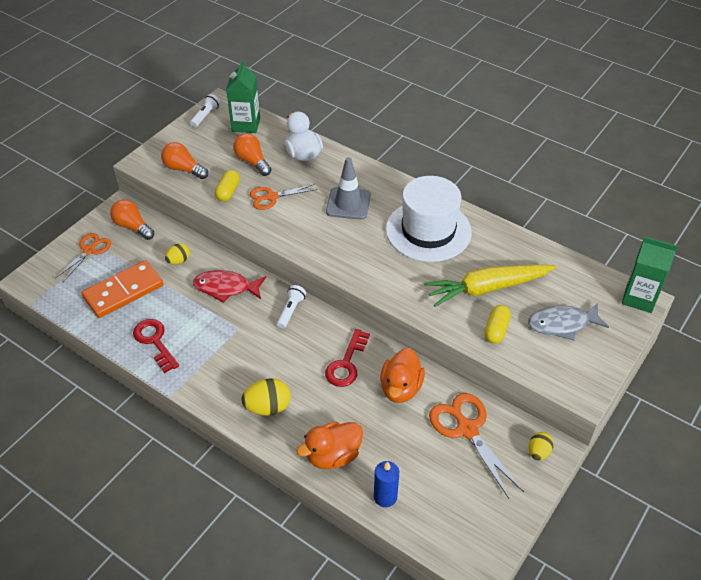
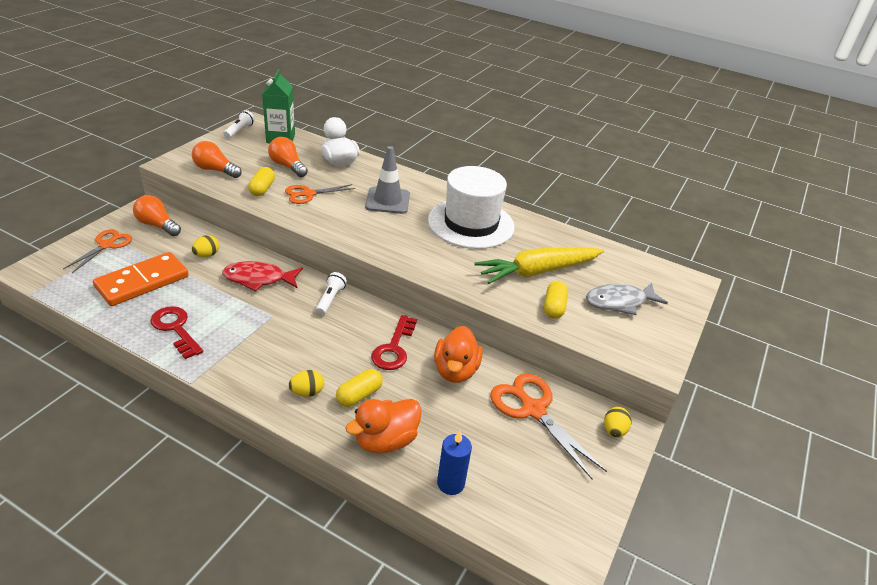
camera: 10 degrees left, 10 degrees down
yellow egg [241,378,291,416] -> yellow egg [289,370,324,397], size x0.63
green carton [622,237,678,313] -> none
none -> yellow capsule [336,369,383,407]

